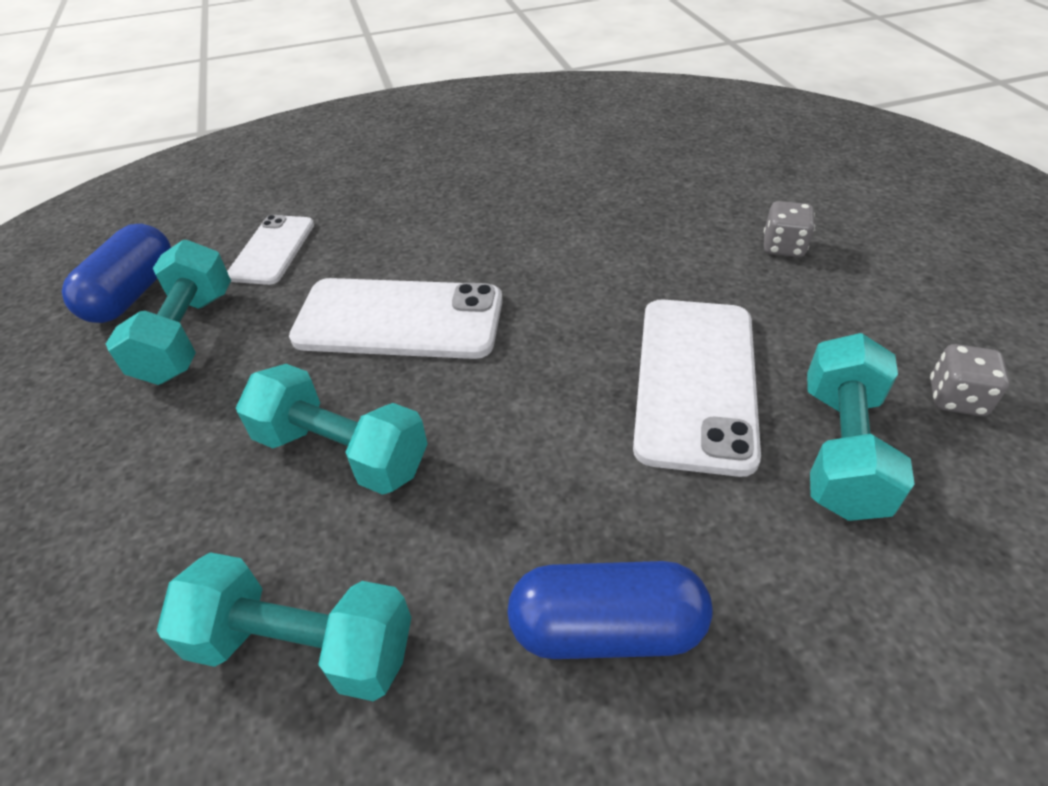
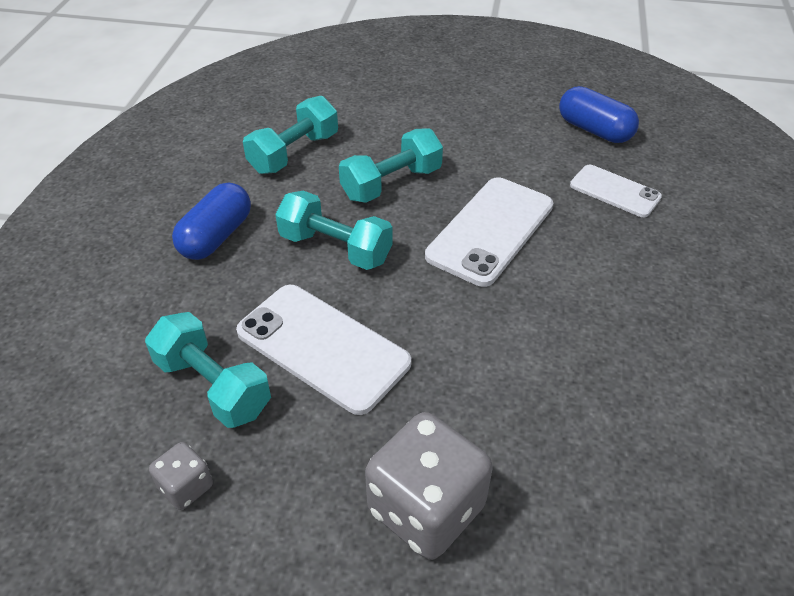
camera: 115 degrees right, 0 degrees up
turquoise dumbbell [106,240,231,385] -> turquoise dumbbell moved to [275,191,393,270]
grey dice [764,201,815,257] -> grey dice [365,412,493,560], size x2.07

